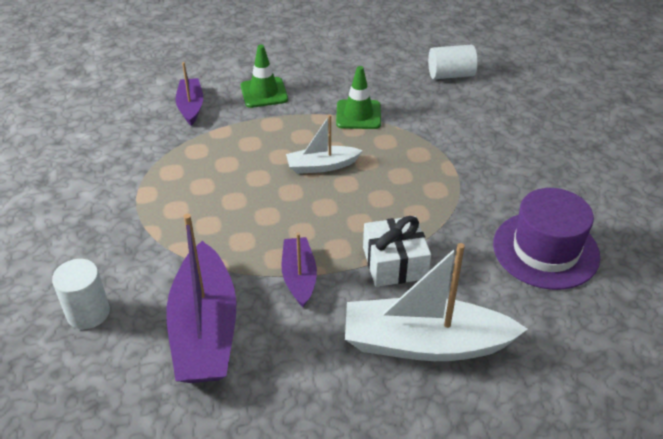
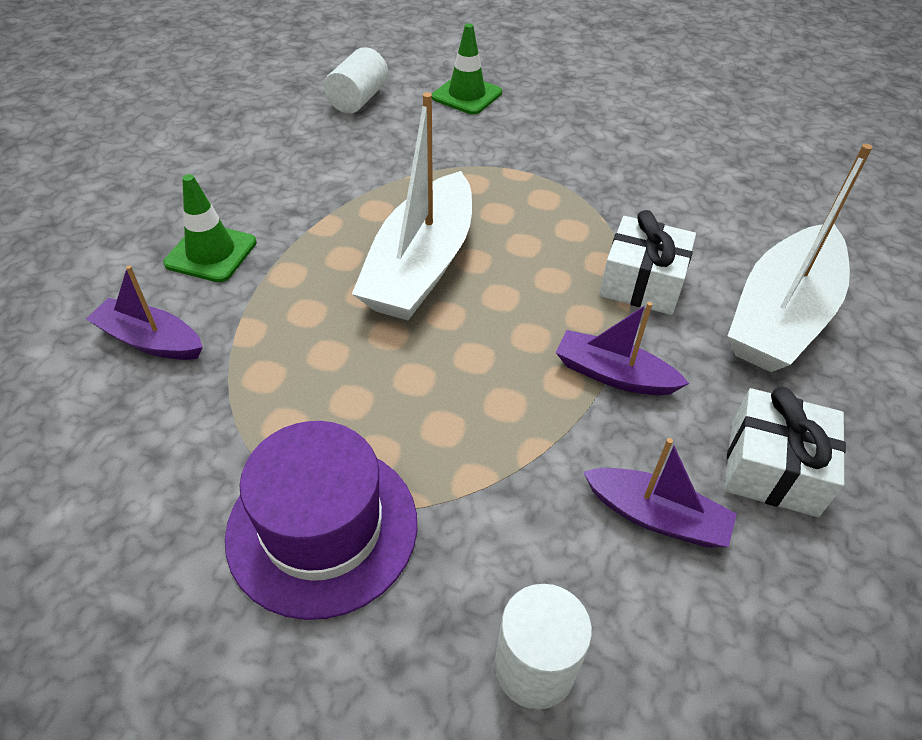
camera: 60 degrees left, 5 degrees up
purple boat [166,214,236,383] -> purple boat [583,438,737,547], size x0.54
white boat [286,115,363,174] -> white boat [352,92,472,320], size x1.86
green traffic cone [336,66,381,129] -> green traffic cone moved to [432,23,502,115]
purple hat [493,188,600,290] -> purple hat moved to [225,421,417,620]
none -> white gift [724,387,846,517]

